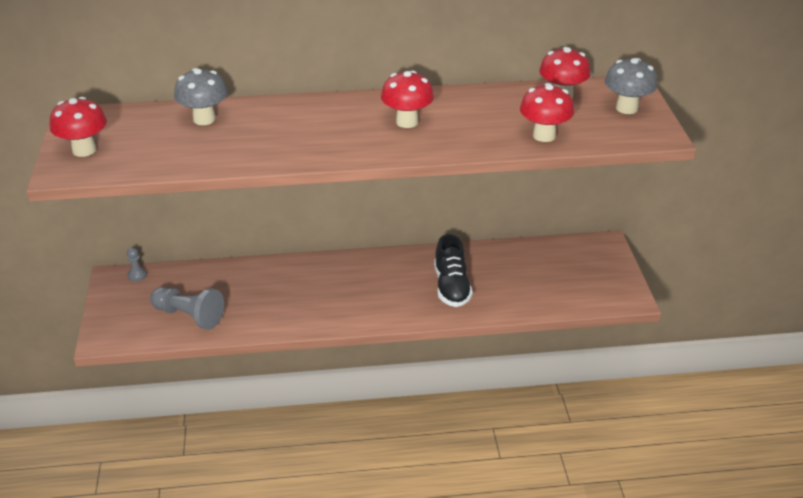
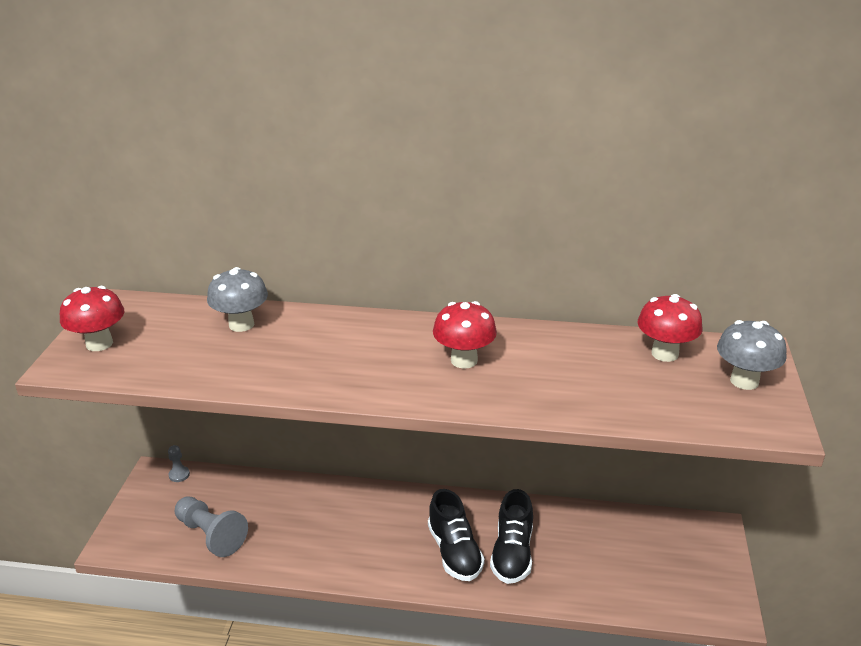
camera: 15 degrees right, 5 degrees down
red mushroom [520,83,574,142] -> none
none -> black shoe [428,489,485,581]

